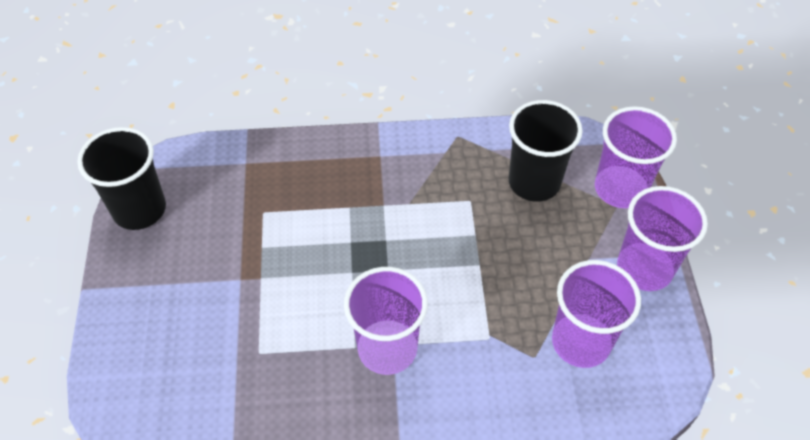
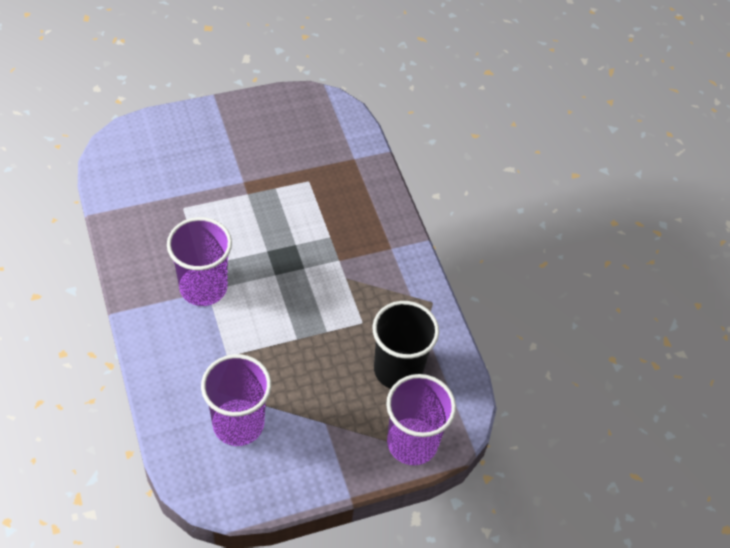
camera: 70 degrees right, 0 degrees up
black cup [77,127,166,230] -> none
purple cup [617,186,708,291] -> none

